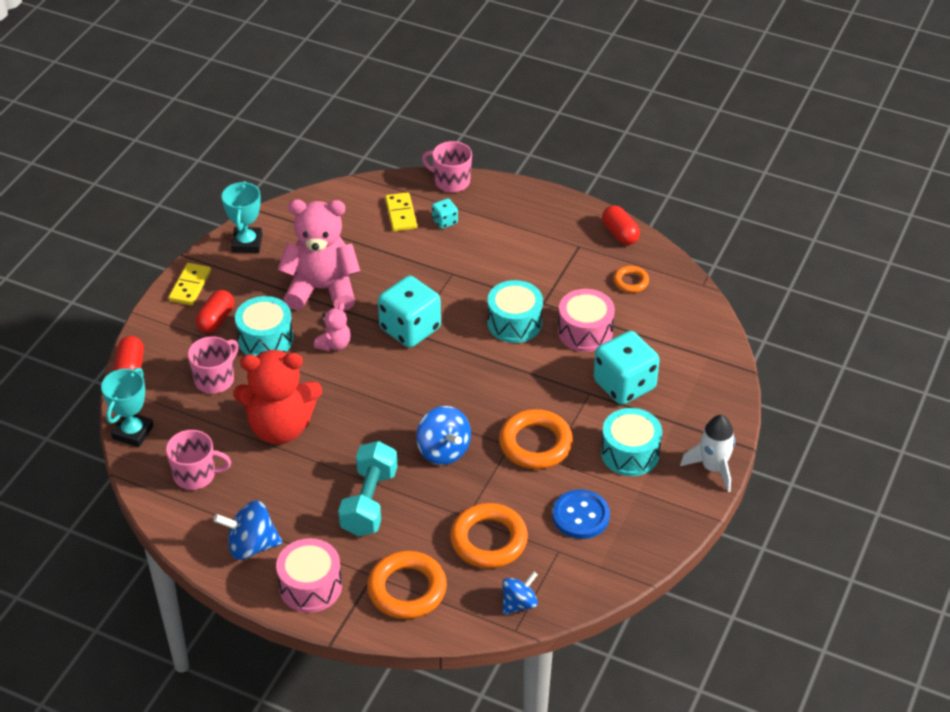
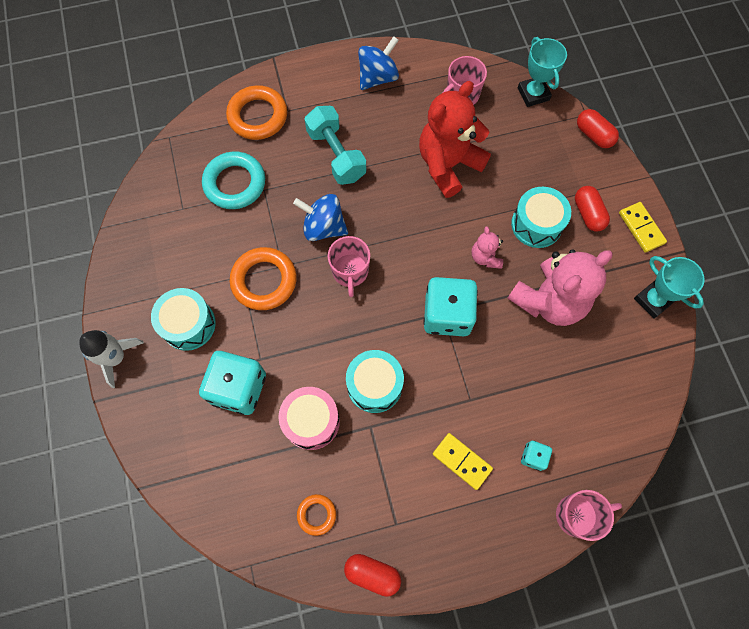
camera: 140 degrees right, 25 degrees up
pink mug [188,336,239,394] -> pink mug moved to [328,236,370,297]
pink drum [276,538,342,613] -> none
yellow domino [385,192,417,231] -> yellow domino moved to [433,433,493,490]
orange ring [450,503,528,568] -> turquoise ring [202,151,265,209]
blue spinning top [502,571,538,615] -> none
blue button [552,489,610,539] -> none

